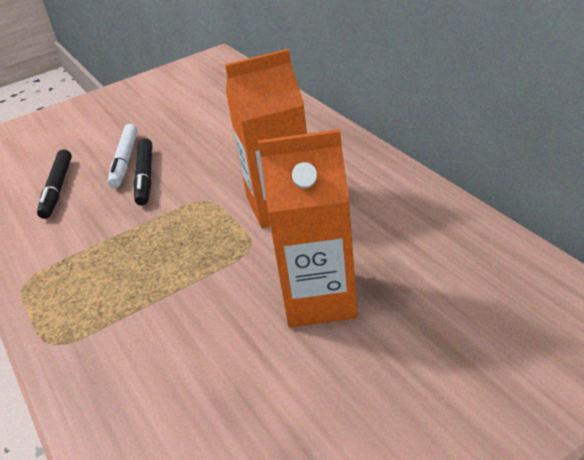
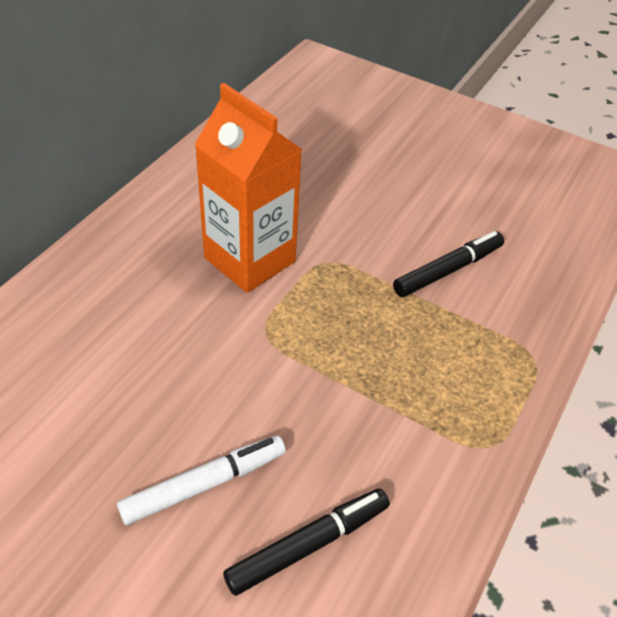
camera: 125 degrees left, 10 degrees up
black marker [134,138,152,206] -> black marker moved to [393,231,504,297]
orange carton [258,129,358,327] -> none

